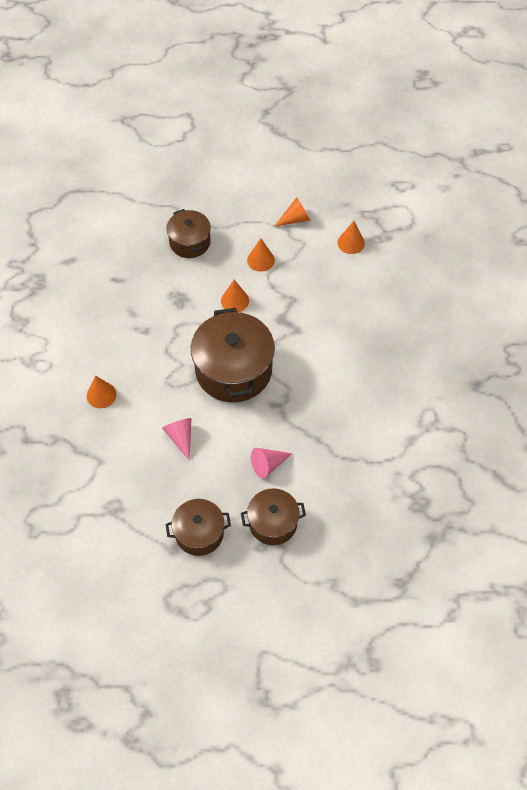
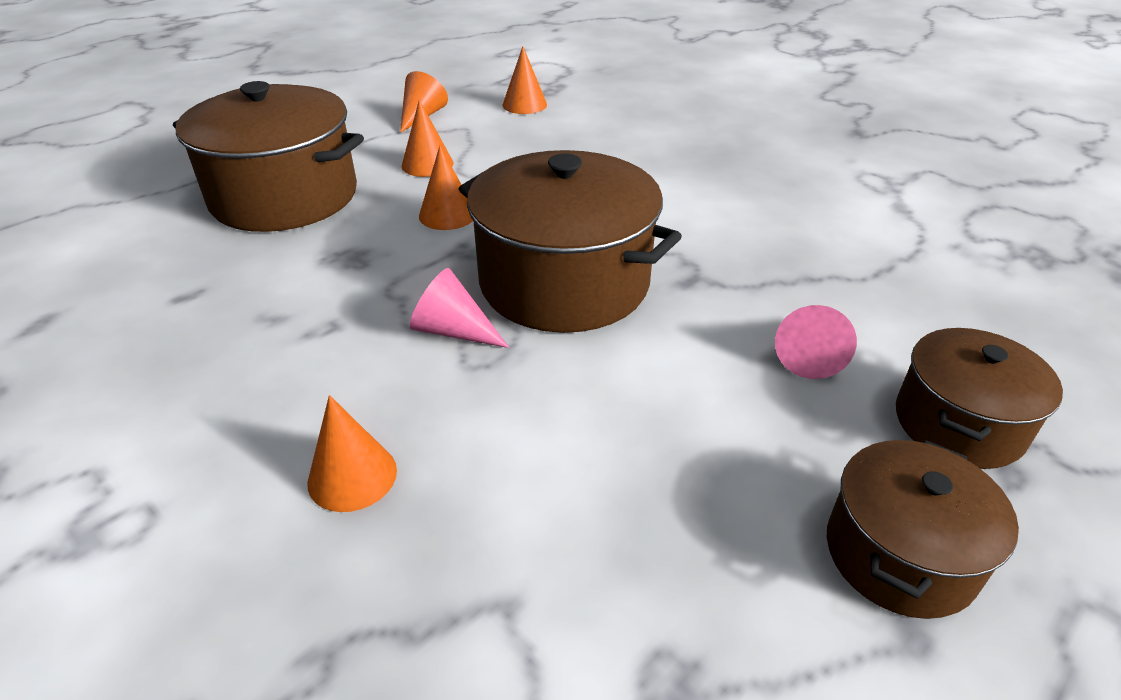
camera: 45 degrees left, 20 degrees down
pink cone [162,418,191,460] -> pink cone moved to [410,268,509,348]
brown pot [166,209,211,258] -> brown pot [173,81,364,232], size x1.73

